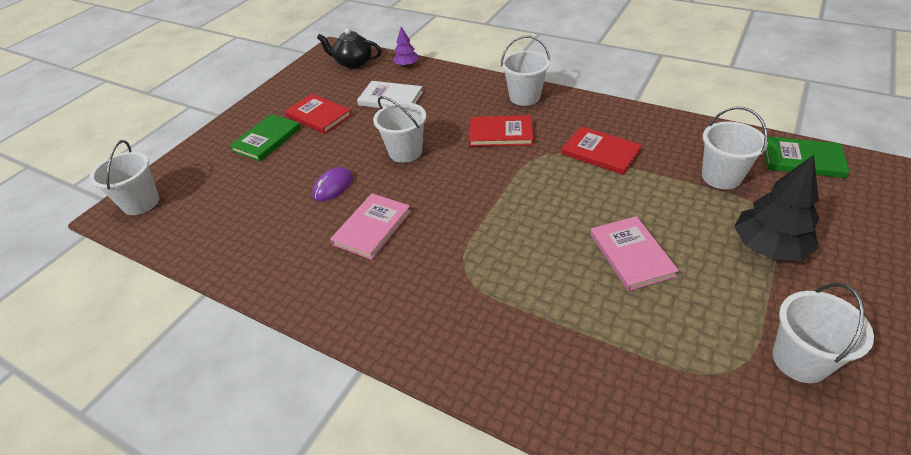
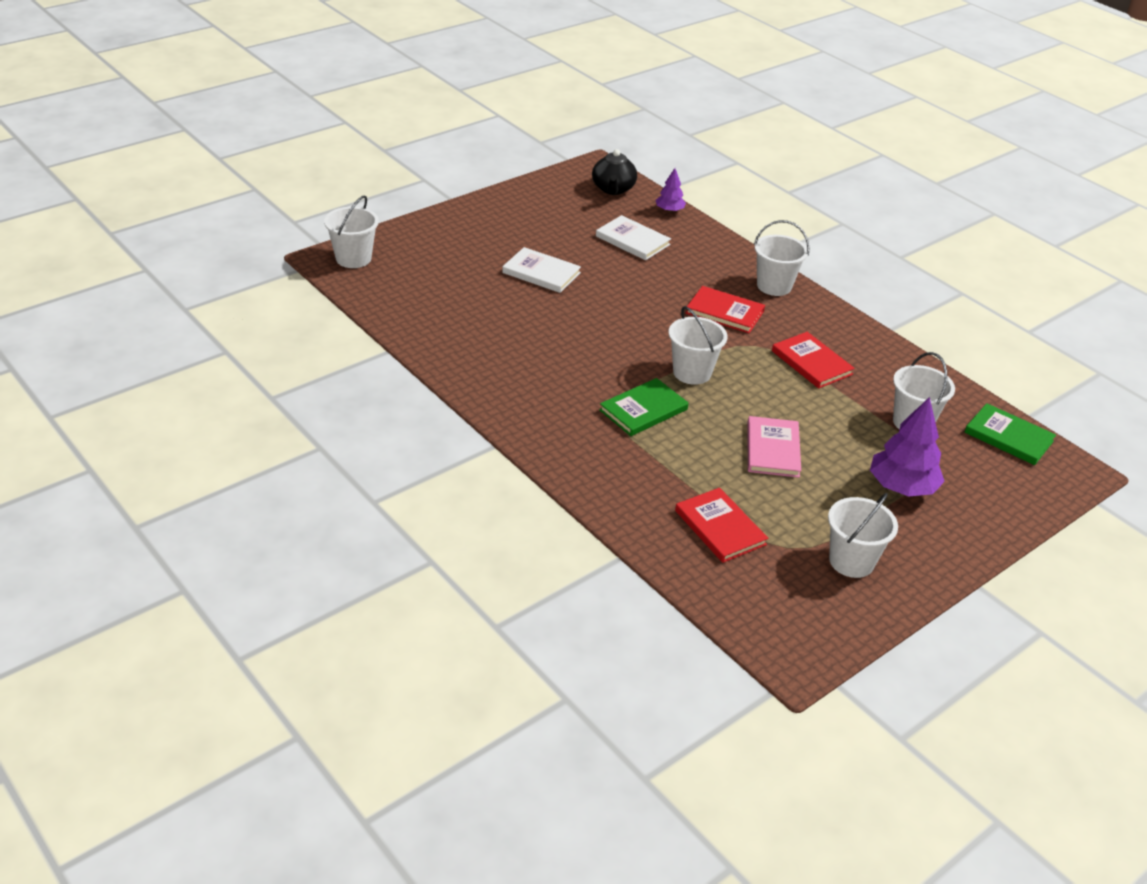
camera: 15 degrees right, 5 degrees down
green book [229,114,301,161] -> green book moved to [599,378,689,436]
red book [285,94,352,134] -> red book moved to [675,488,768,563]
purple mouse [312,167,353,201] -> none
black teapot [317,28,382,69] -> black teapot turned 120 degrees counterclockwise [592,149,637,195]
pink book [330,193,411,260] -> none
white bucket [373,96,426,163] -> white bucket moved to [669,306,728,385]
black tree [734,155,819,261] -> purple tree [870,397,945,497]
none -> white book [502,247,581,293]

